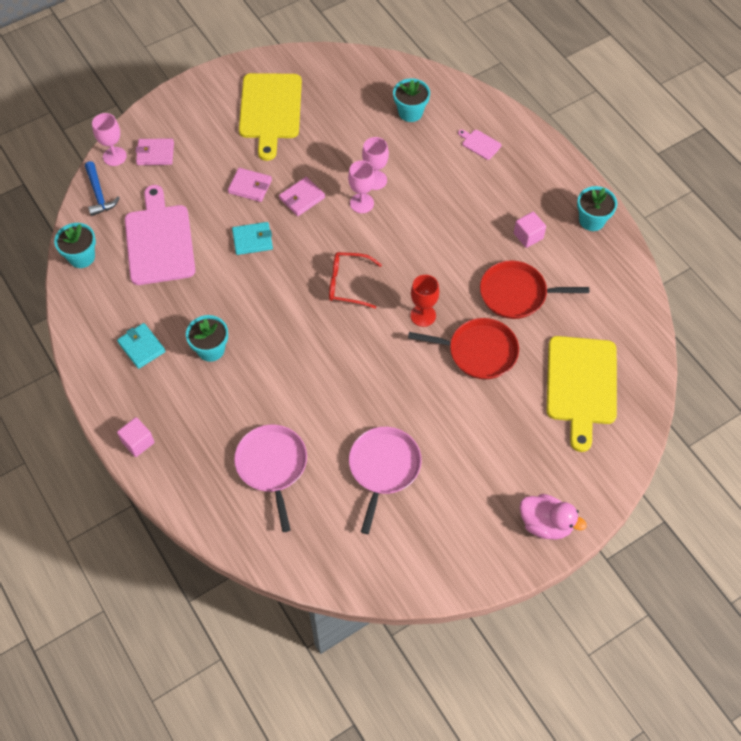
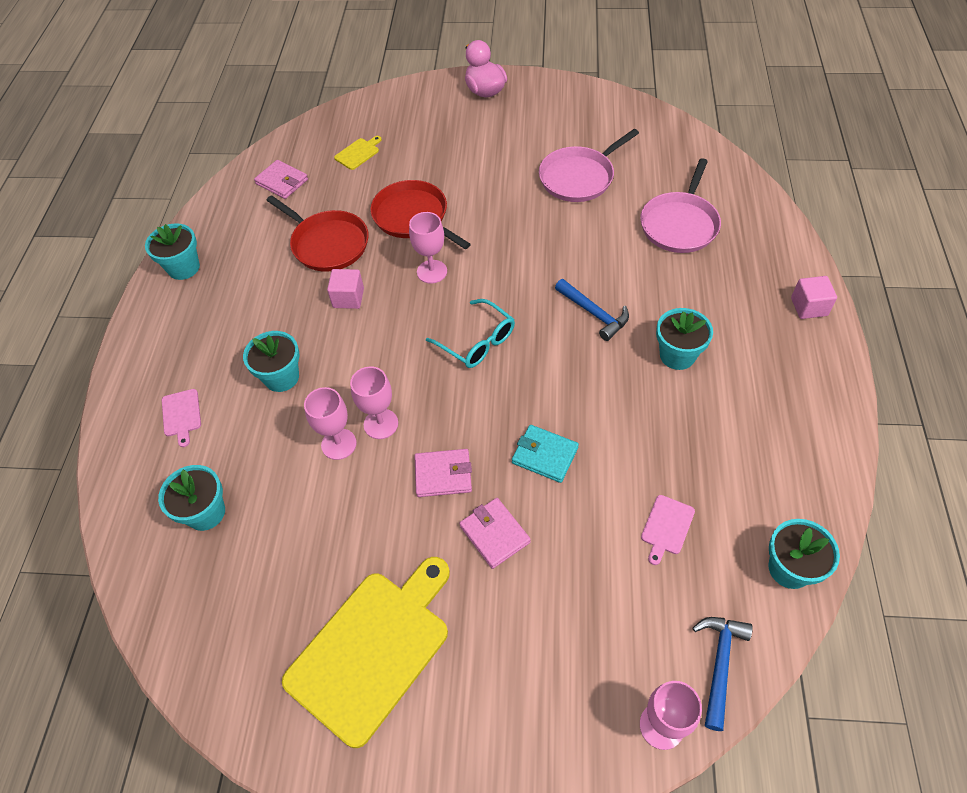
camera: 140 degrees left, 5 degrees down
turquoise wallet [117,323,165,369] -> none
pink cutting board [125,185,195,285] -> pink cutting board [641,495,695,565], size x0.41
pink wallet [135,138,174,165] -> pink wallet moved to [254,160,308,199]
red glasses [329,252,382,309] -> turquoise glasses [426,299,515,368]
red goblet [410,275,439,327] -> pink goblet [409,212,447,284]
pink cube [514,212,546,248] -> pink cube moved to [327,269,364,309]
yellow cutting board [547,336,617,452] -> yellow cutting board [334,136,382,170], size x0.41
none -> turquoise flower pot [243,331,299,392]
none -> blue hammer [555,279,629,341]

